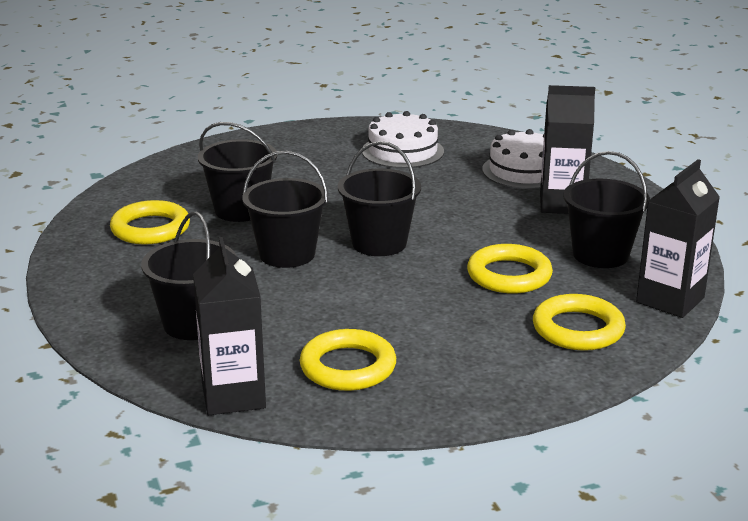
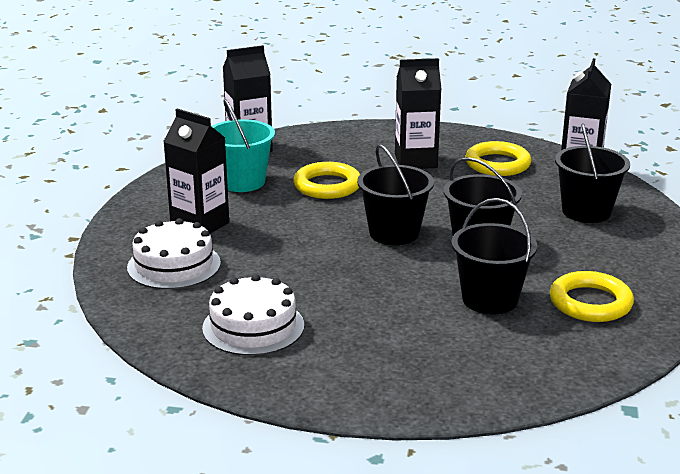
camera: 150 degrees left, 0 degrees up
yellow ring [533,294,626,351] -> none
black bucket [563,151,650,268] -> turquoise bucket [212,99,275,192]
none -> black carton [395,58,441,169]

